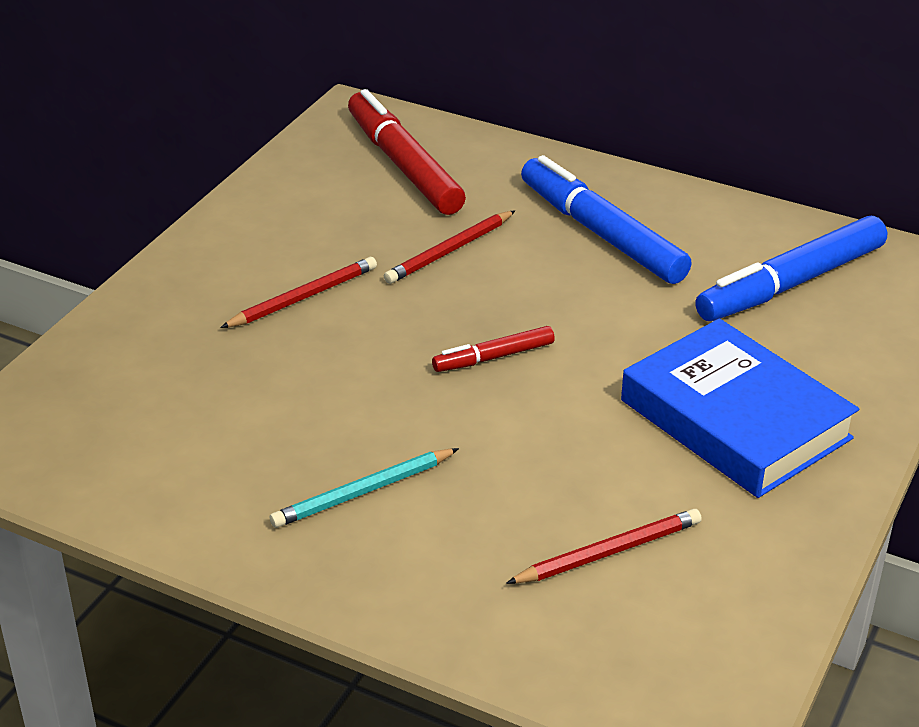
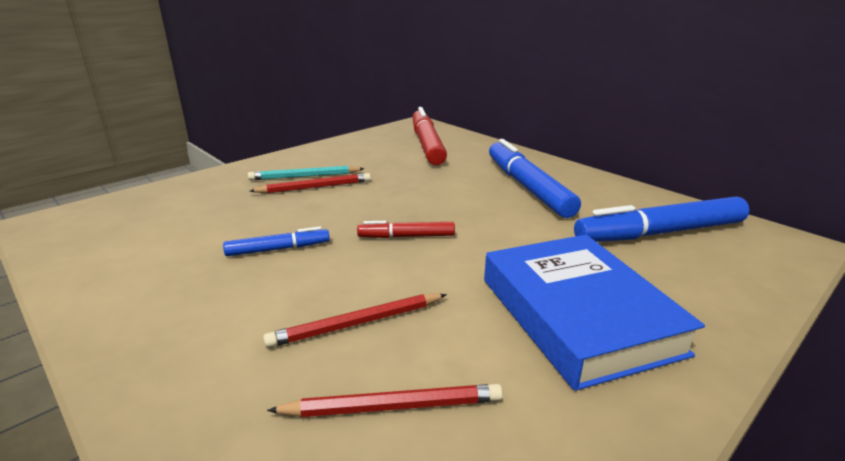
camera: 20 degrees right, 10 degrees down
turquoise pencil [270,448,459,528] -> turquoise pencil moved to [248,166,365,180]
red pencil [384,211,515,284] -> red pencil moved to [263,294,447,348]
none -> blue marker [223,227,330,256]

